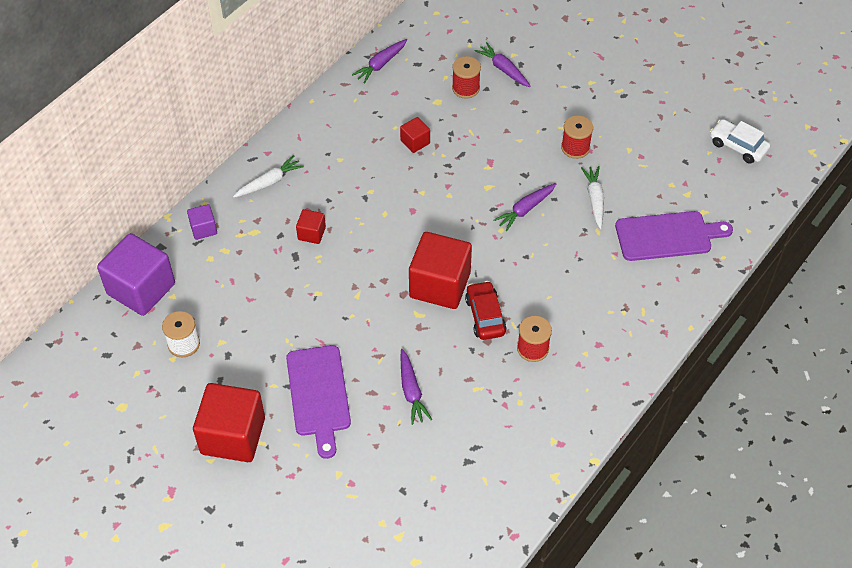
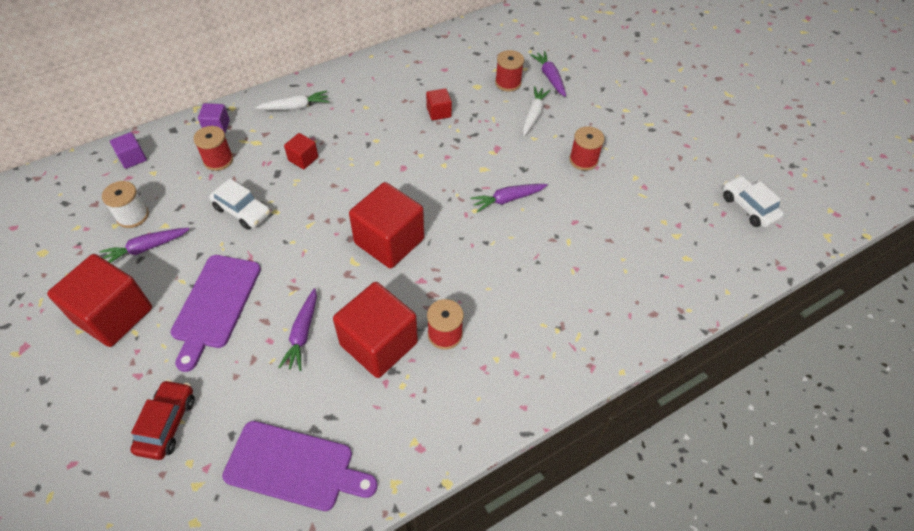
camera: 20 degrees right, 0 degrees up
purple cube [97,233,175,316] -> purple cube [110,132,147,169], size x0.47
purple carrot [352,39,407,84] -> purple carrot moved to [100,228,189,263]
red car [465,281,507,340] -> red car moved to [130,380,195,460]
white carrot [581,166,604,229] -> white carrot moved to [523,86,551,136]
purple cutting board [615,211,733,261] -> purple cutting board moved to [222,421,378,511]
none -> red spool [193,126,233,171]
none -> white car [209,179,271,230]
none -> red cube [333,282,418,378]

